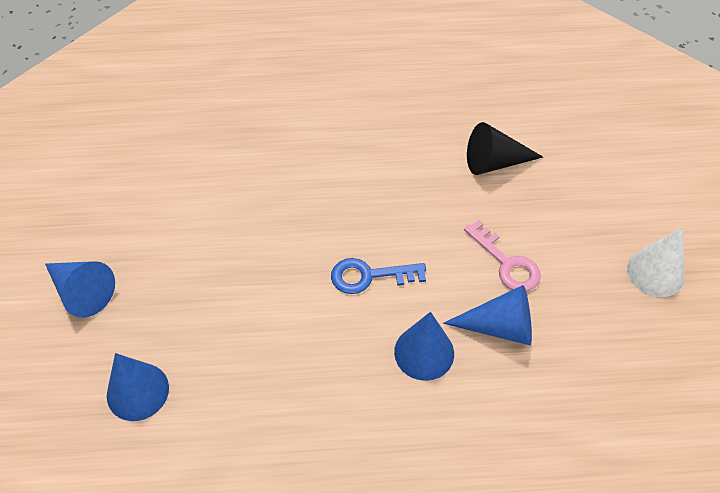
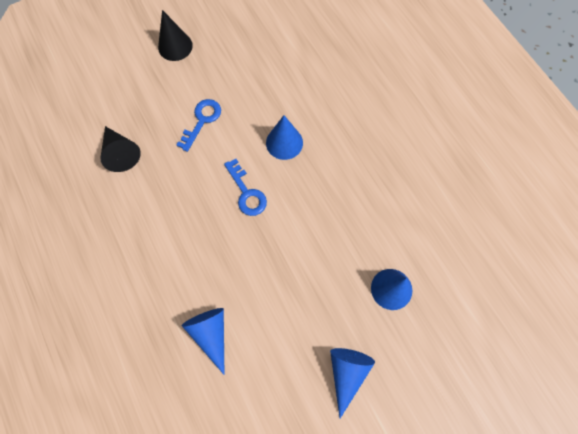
camera: 115 degrees left, 15 degrees up
blue cone [443,285,532,345] -> blue cone moved to [181,308,224,375]
pink key [464,220,541,291] -> blue key [177,99,221,152]
white cone [627,227,684,297] -> black cone [158,10,193,61]

